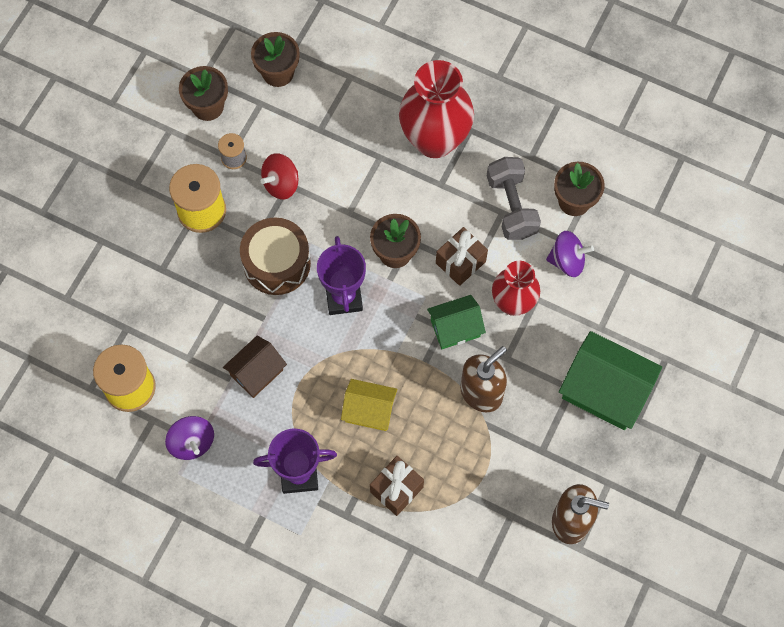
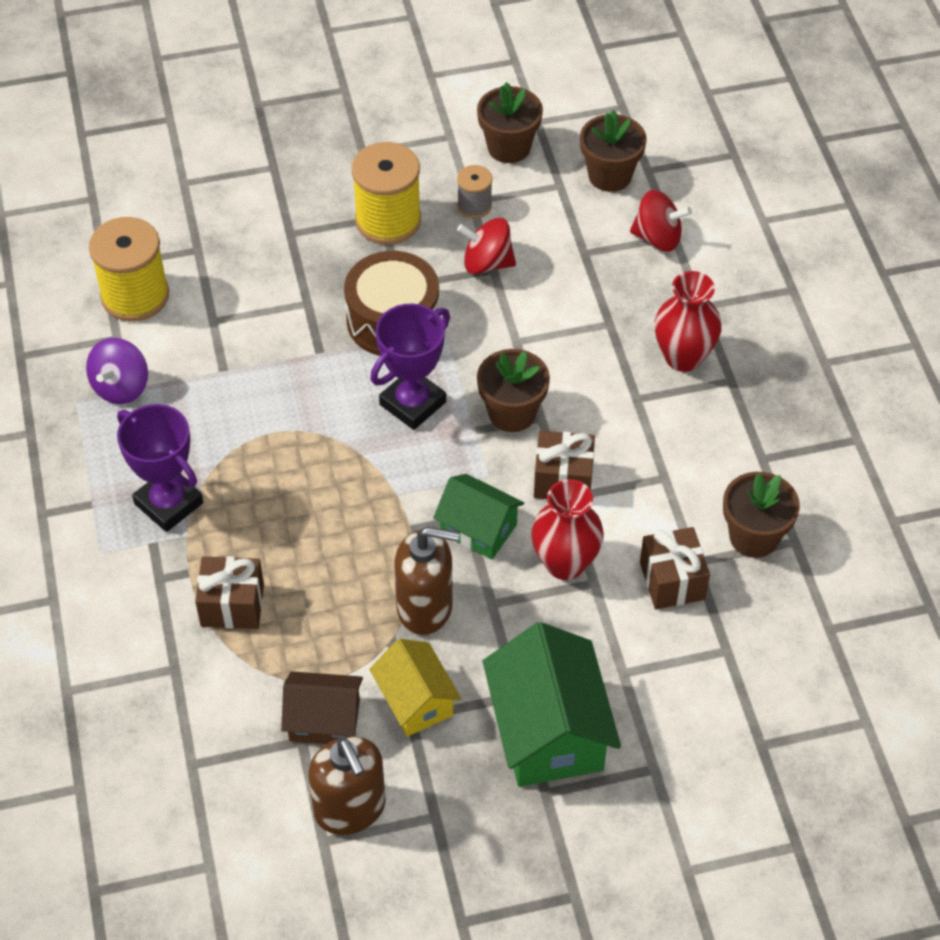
camera: 50 degrees right, 15 degrees down
brown house [223,336,287,398] -> brown house moved to [281,671,363,744]
yellow house [341,379,397,431] -> yellow house moved to [369,639,461,737]
red vase [399,60,474,158] -> red vase [654,271,722,372], size x0.63
grey dumbbell [487,157,541,240] -> none
purple spinning top [546,231,594,277] -> brown gift [640,527,710,609]
none -> red spinning top [630,190,692,252]

